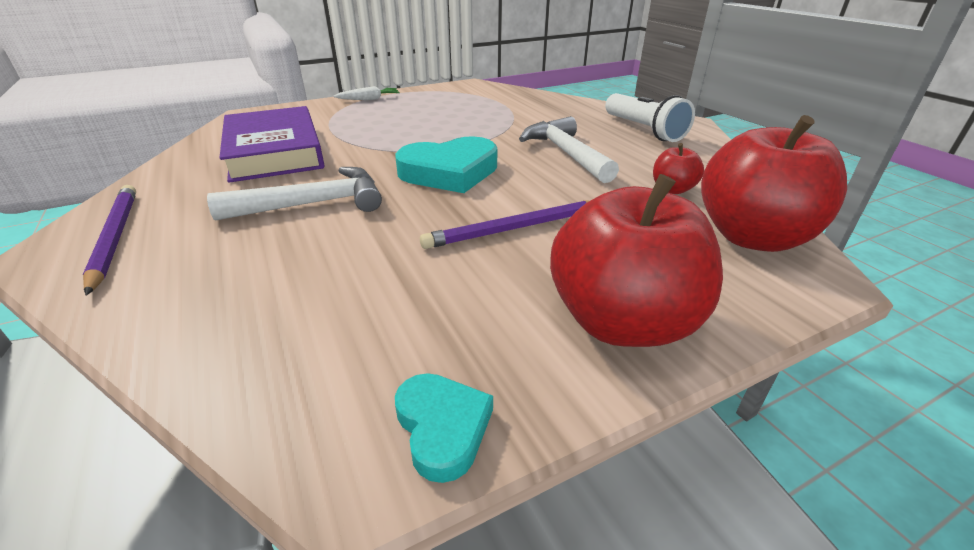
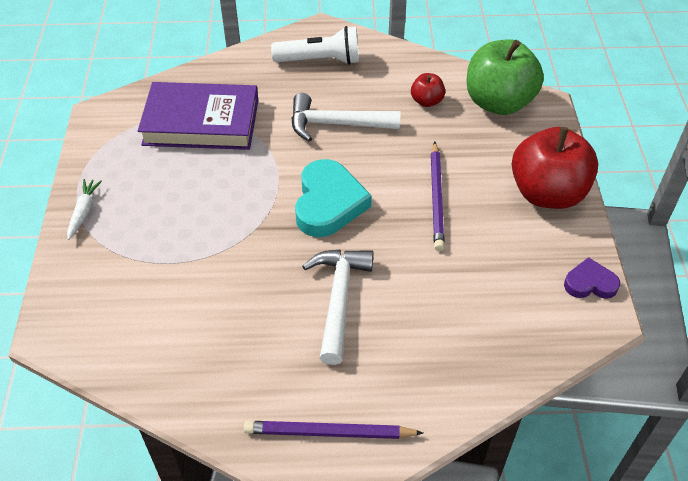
camera: 65 degrees left, 15 degrees up
purple book [219,106,325,183] -> purple book moved to [138,82,259,150]
turquoise heart [395,373,493,483] -> purple heart [564,257,620,299]
red apple [701,115,847,252] -> green apple [467,39,544,115]

